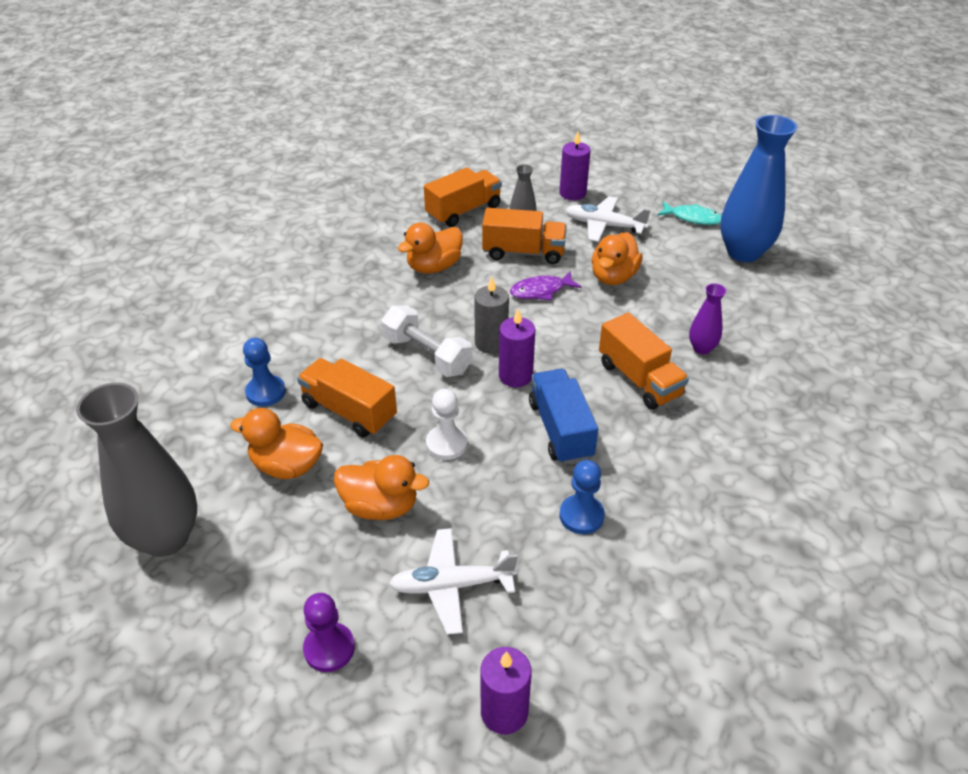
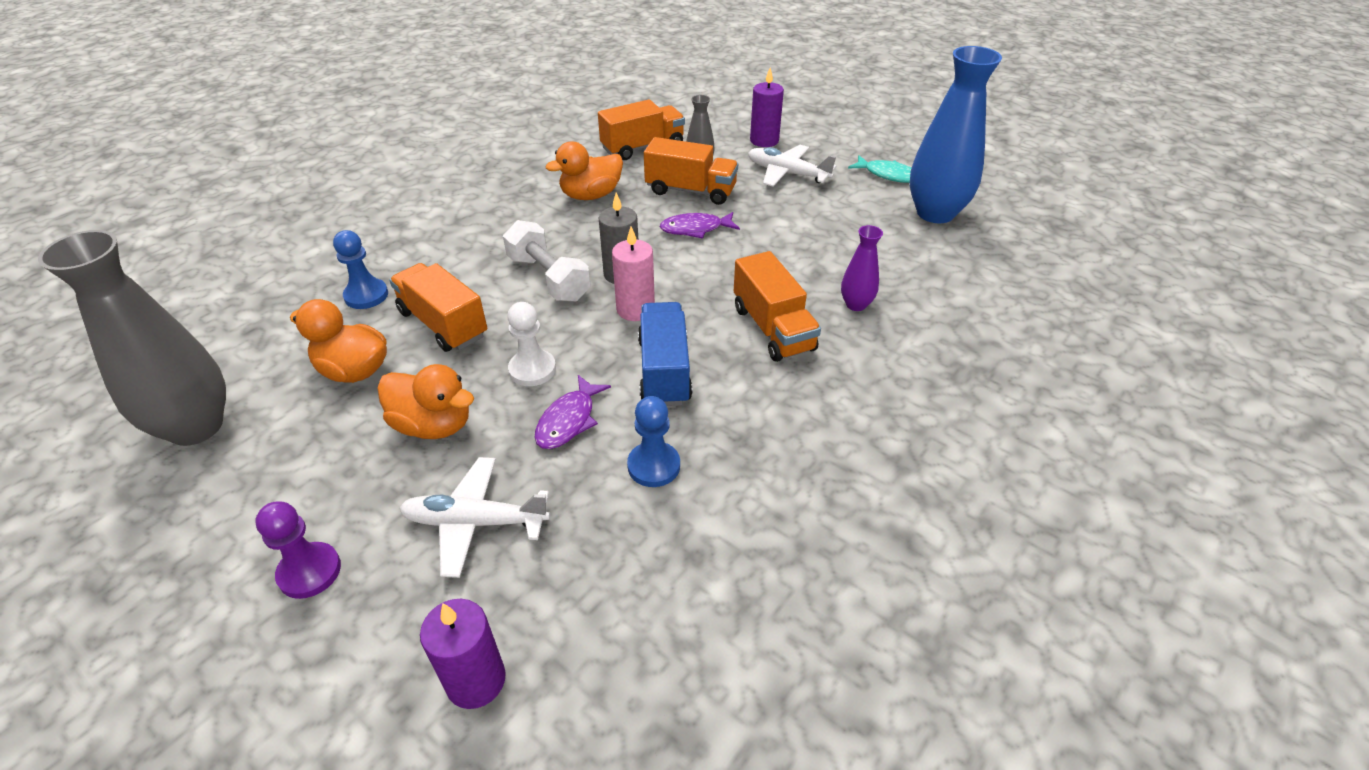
camera: 10 degrees right, 0 degrees up
purple candle [499,309,536,387] -> pink candle [612,227,655,321]
orange duck [591,232,643,285] -> none
none -> purple fish [535,375,611,449]

